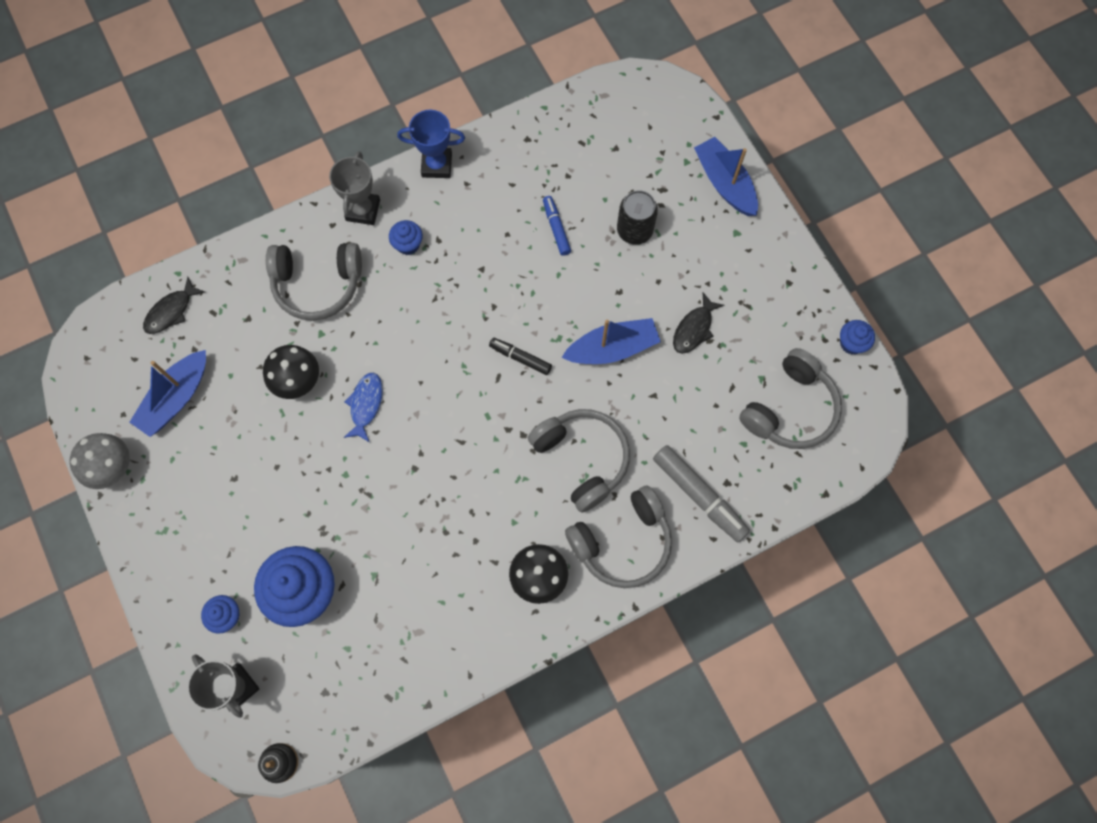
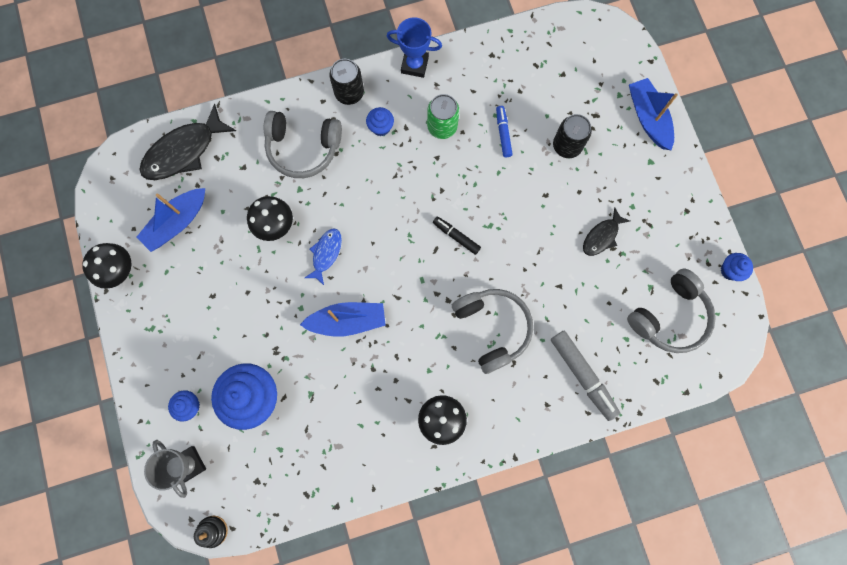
camera: 10 degrees right, 5 degrees up
grey mushroom [69,433,130,489] -> black mushroom [82,243,131,289]
black fish [143,277,205,334] -> black fish [139,103,236,180], size x1.79
grey trophy [329,151,380,225] -> black can [329,59,364,105]
blue boat [561,318,661,364] -> blue boat moved to [300,302,386,337]
grey headphones [565,485,672,588] -> none
none -> green can [427,94,459,139]

